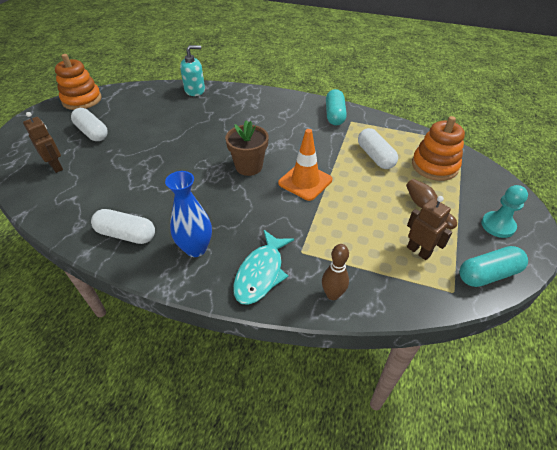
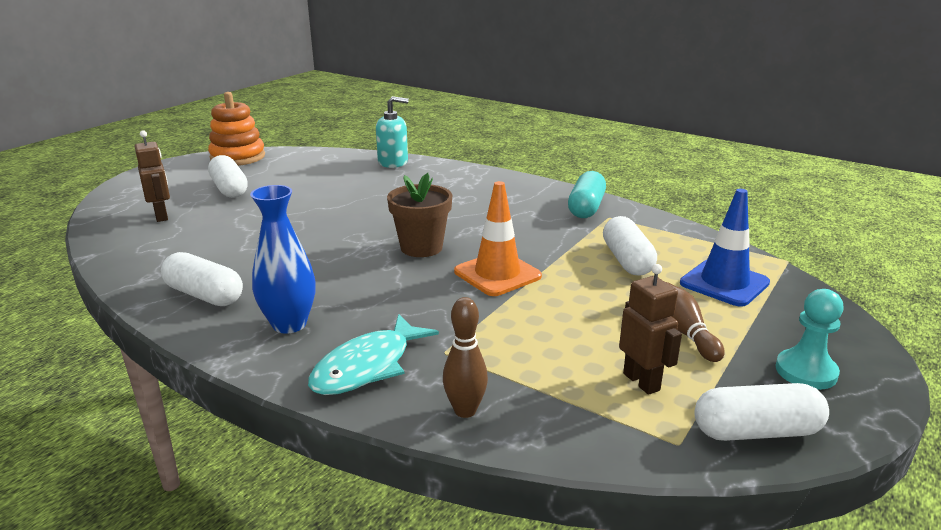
camera: 15 degrees right, 20 degrees down
orange stacking toy [412,116,465,181] -> blue traffic cone [680,189,770,307]
turquoise capsule [459,246,528,287] -> white capsule [694,383,829,441]

